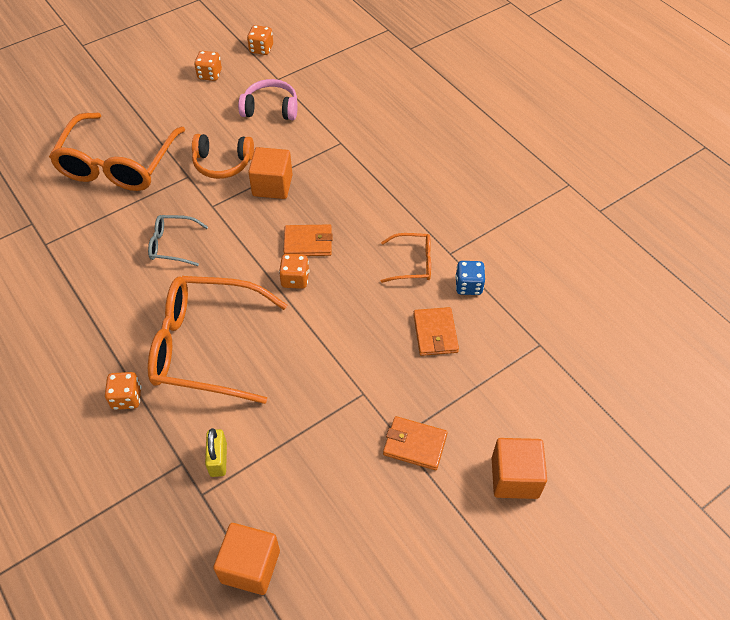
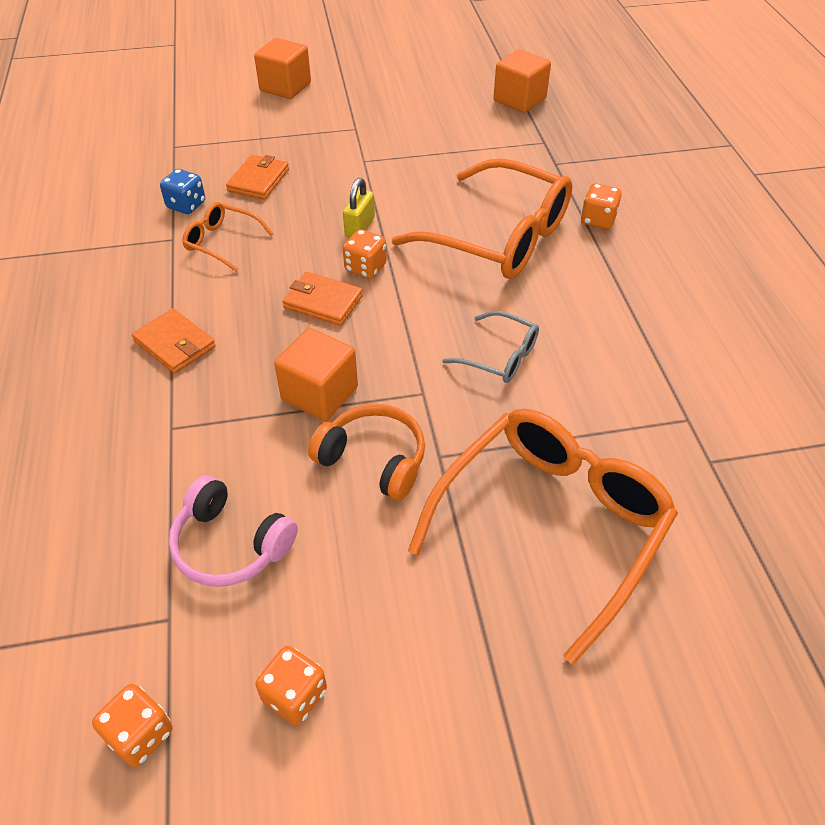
camera: 155 degrees left, 5 degrees down
yellow padlock [205,428,227,477] -> yellow padlock moved to [343,178,375,237]
orange wallet [383,416,448,470] -> orange wallet moved to [132,308,216,374]

